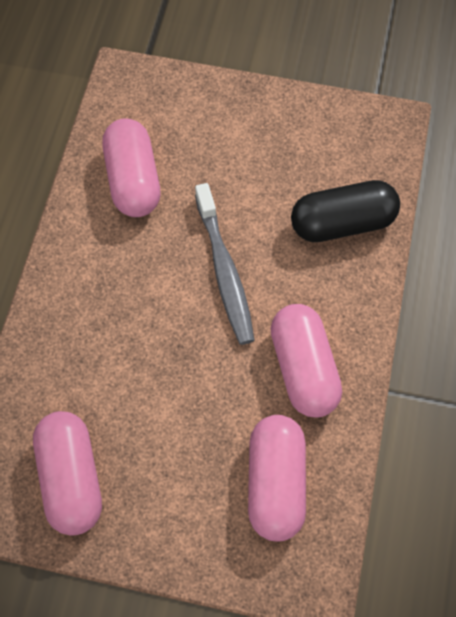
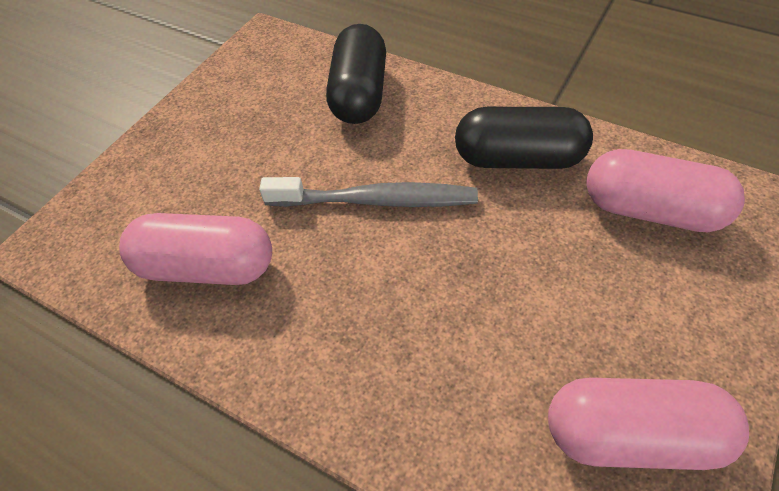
camera: 70 degrees left, 10 degrees down
pink capsule [270,304,342,418] -> black capsule [455,107,593,169]

